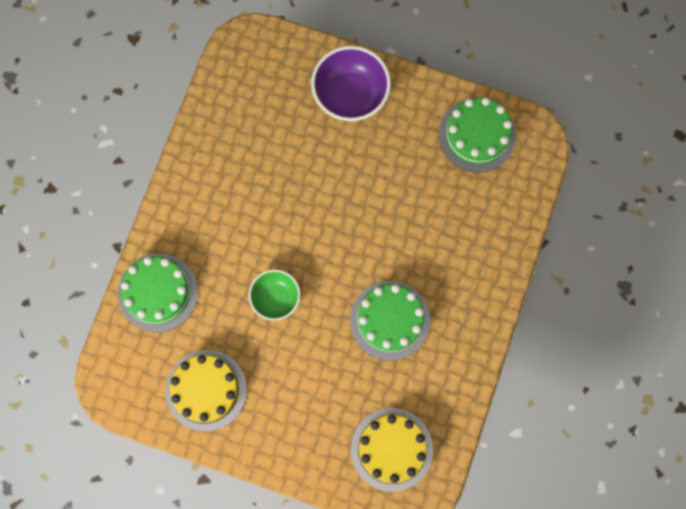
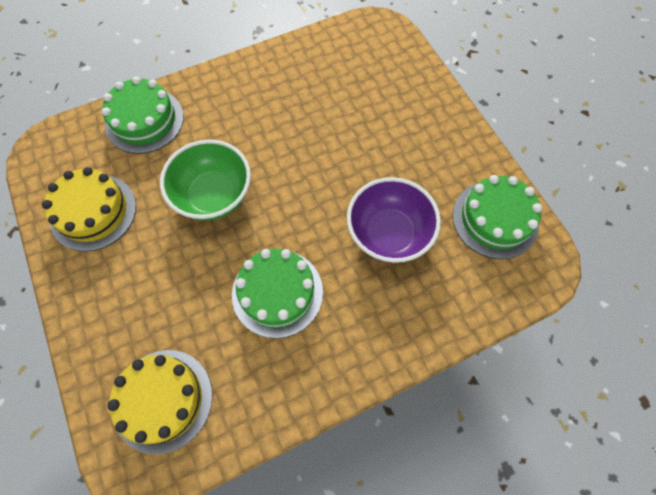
camera: 45 degrees right, 10 degrees down
green bowl [249,269,300,321] -> green bowl [160,140,251,221], size x1.58
purple bowl [311,46,391,121] -> purple bowl moved to [347,177,441,263]

